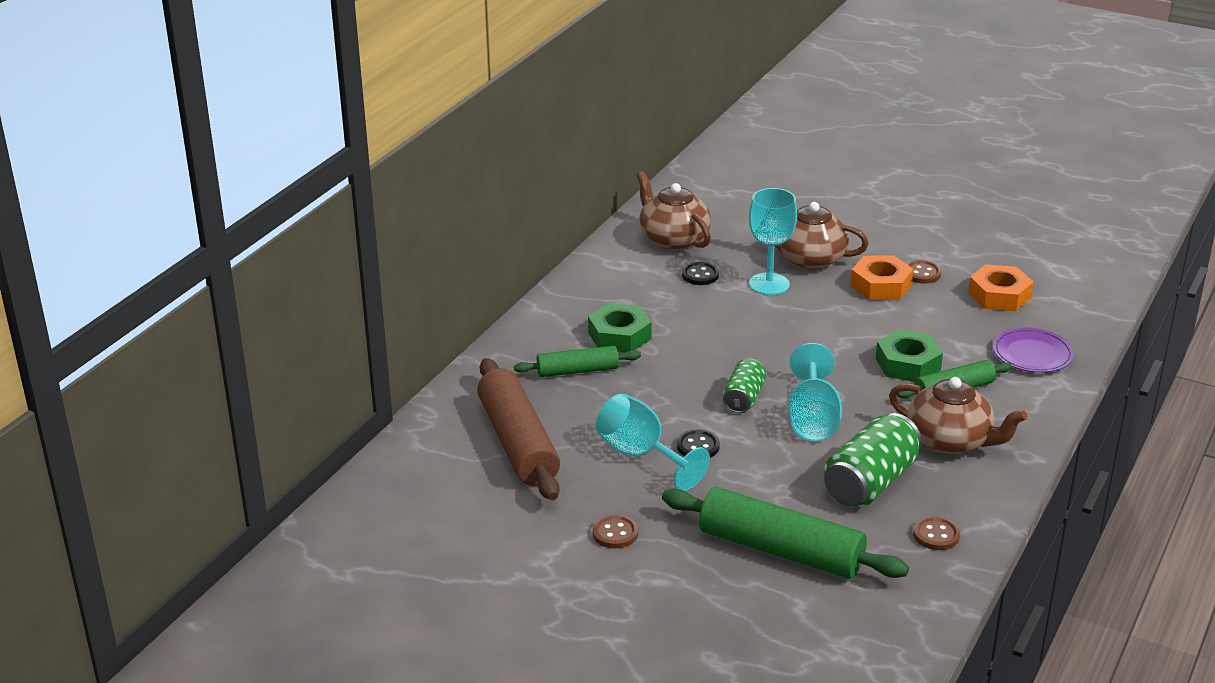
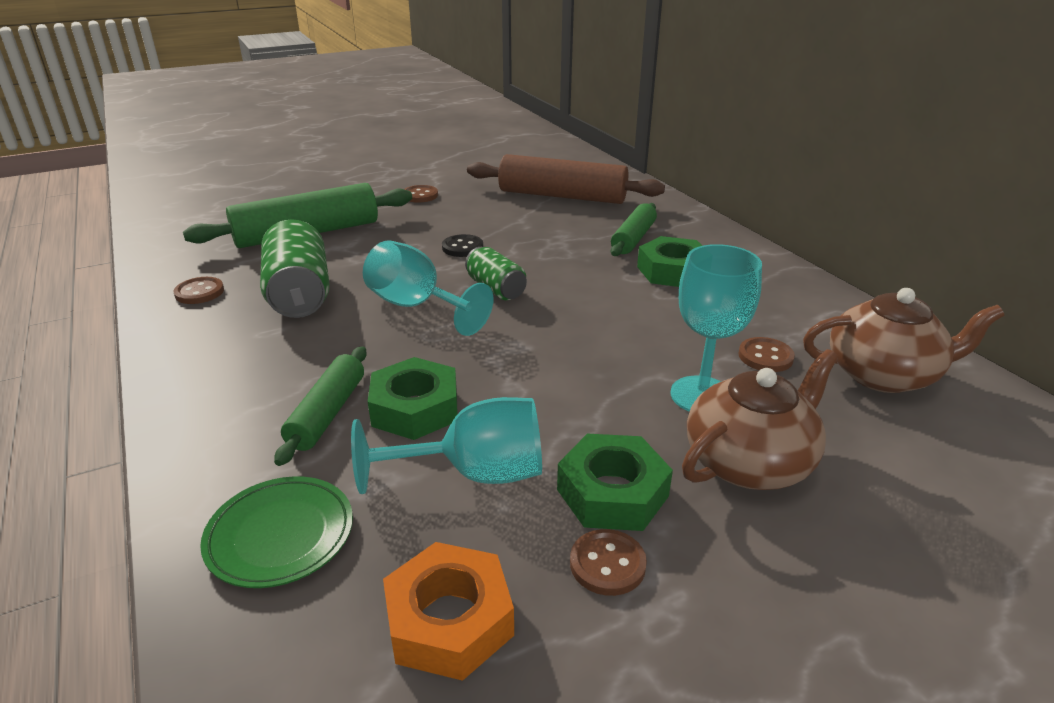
camera: 125 degrees right, 0 degrees up
turquoise goblet [596,394,710,491] -> turquoise goblet moved to [351,397,542,494]
black button [682,262,719,285] -> brown button [738,337,795,372]
orange nut [850,255,913,300] -> green nut [557,434,673,531]
brown teapot [889,377,1027,455] -> none
purple plate [993,328,1074,373] -> green plate [200,476,353,588]

